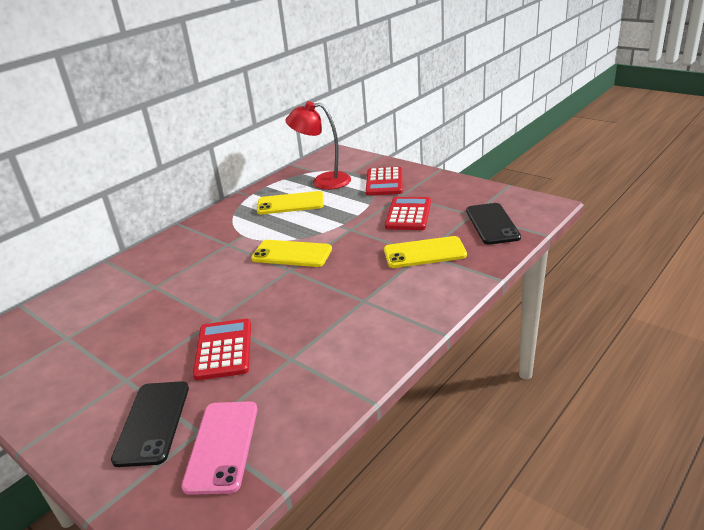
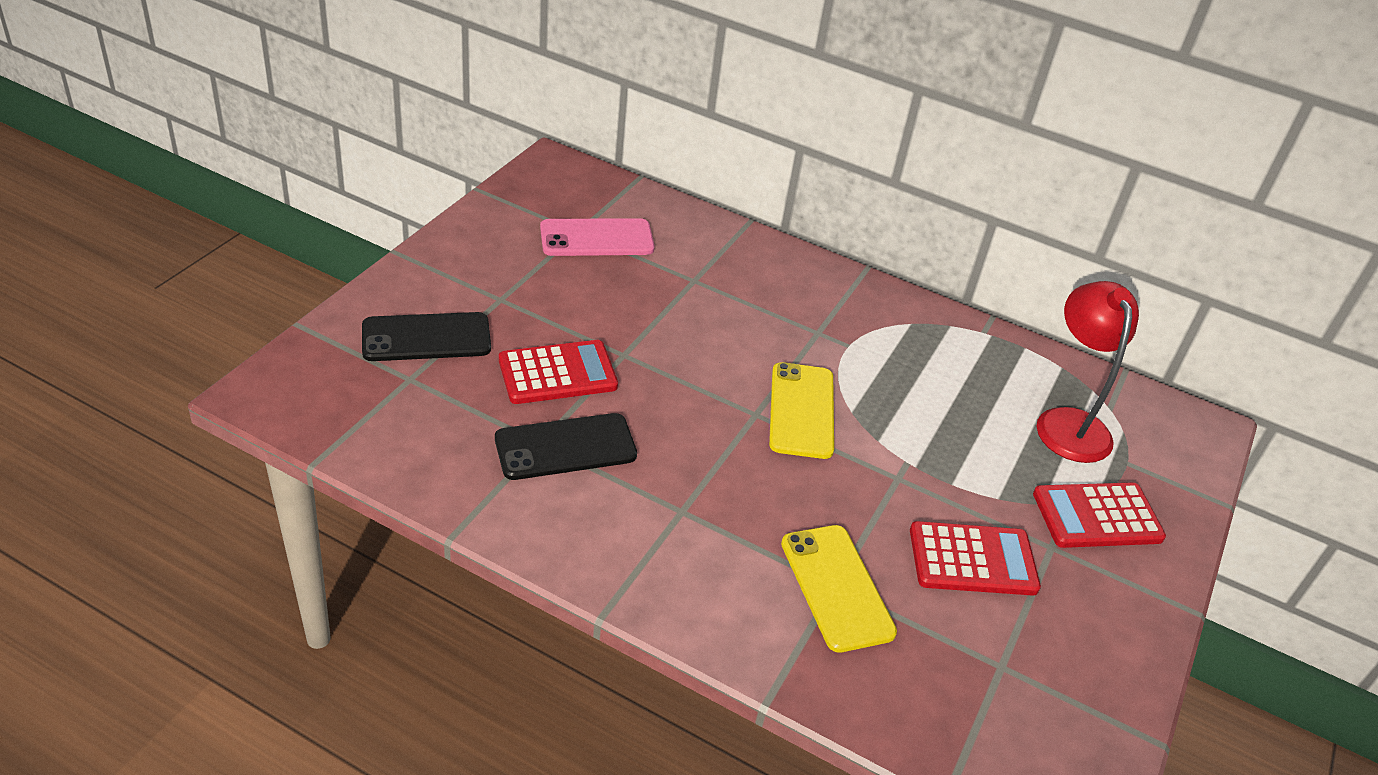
camera: 70 degrees right, 10 degrees up
pink phone [181,401,257,495] -> pink phone moved to [540,218,655,256]
yellow phone [257,191,324,214] -> none
black phone [466,203,521,245] -> black phone moved to [495,413,637,480]

